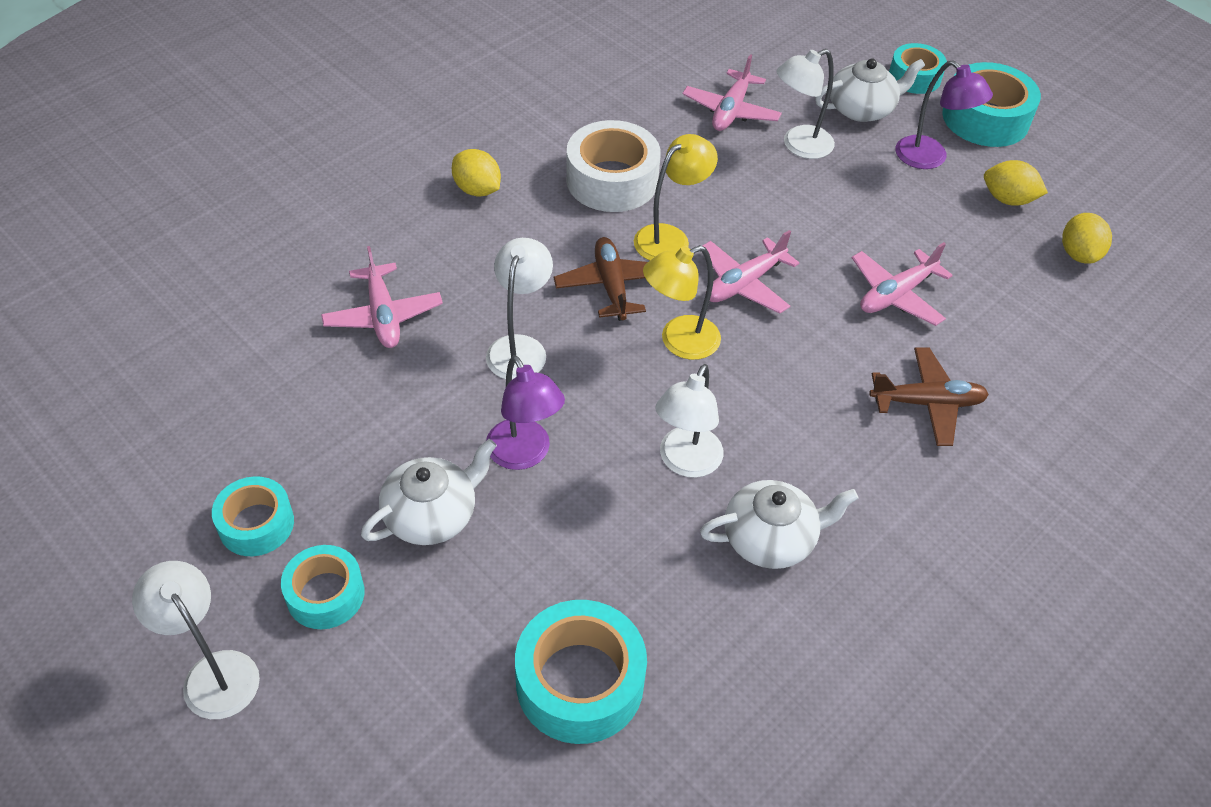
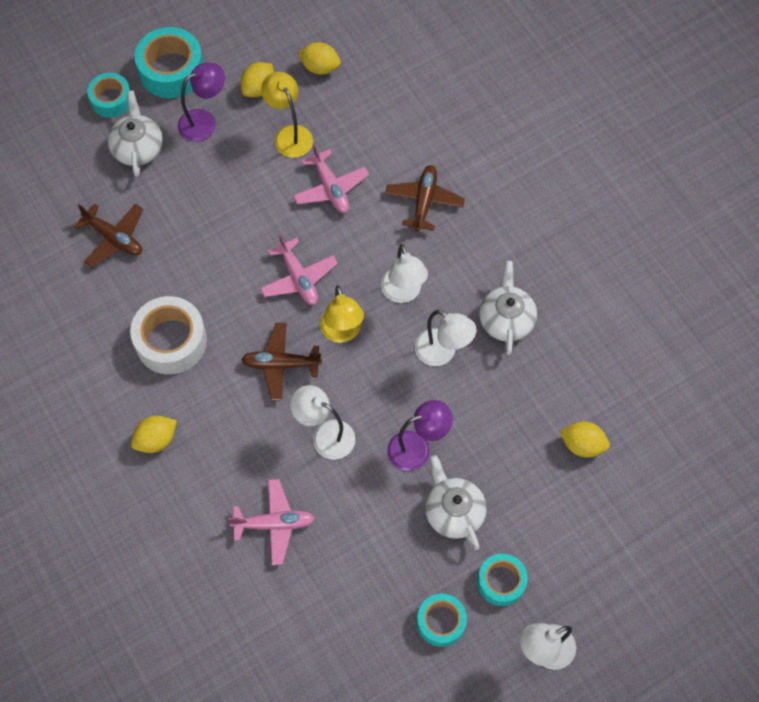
camera: 75 degrees left, 15 degrees up
turquoise tape [515,600,647,744] -> yellow lemon [560,421,610,458]
yellow lamp [634,134,718,260] -> yellow lamp moved to [261,72,313,158]
pink plane [683,54,782,131] -> brown plane [74,203,143,267]
white lamp [777,49,835,159] -> white lamp moved to [381,244,428,303]

